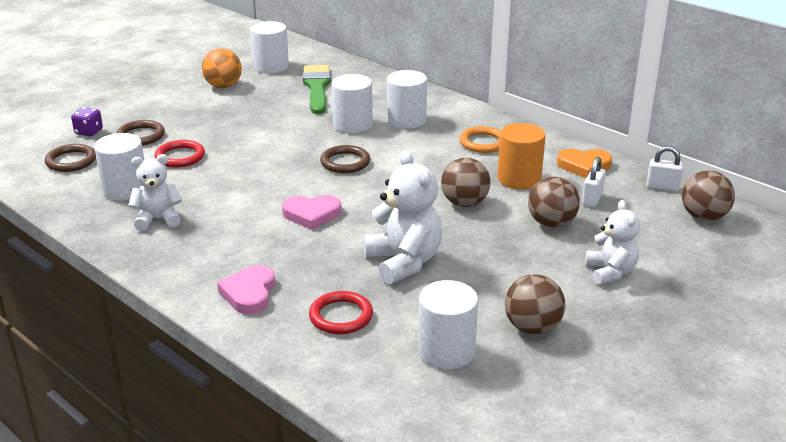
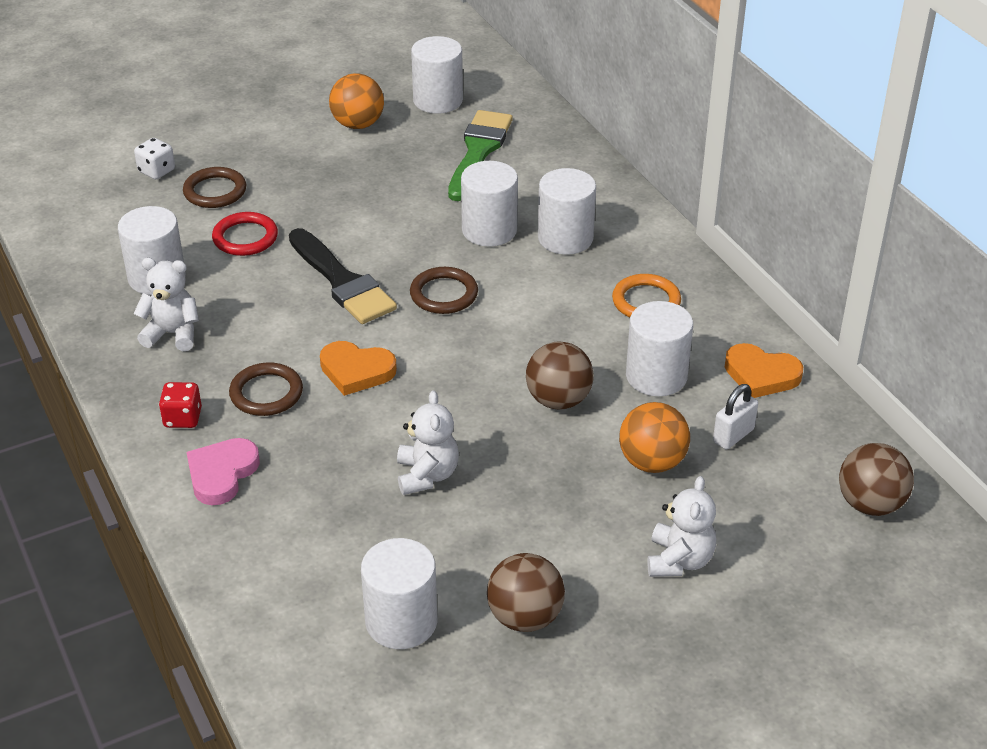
camera: 20 degrees right, 10 degrees up
brown ring [45,144,96,172] -> brown ring moved to [229,363,303,416]
purple dice [71,107,103,136] -> white dice [134,138,175,179]
pink heart [282,195,342,230] -> orange heart [320,341,397,396]
red ring [309,291,373,334] -> none
white teddy bear [363,150,442,284] -> white teddy bear [397,390,459,495], size x0.65
orange cylinder [497,123,546,189] -> white cylinder [626,301,693,396]
brown ball [528,177,580,228] -> orange ball [619,402,690,473]
white padlock [646,146,683,192] -> none
none -> red dice [159,382,202,428]
none -> black brush [289,228,397,324]

